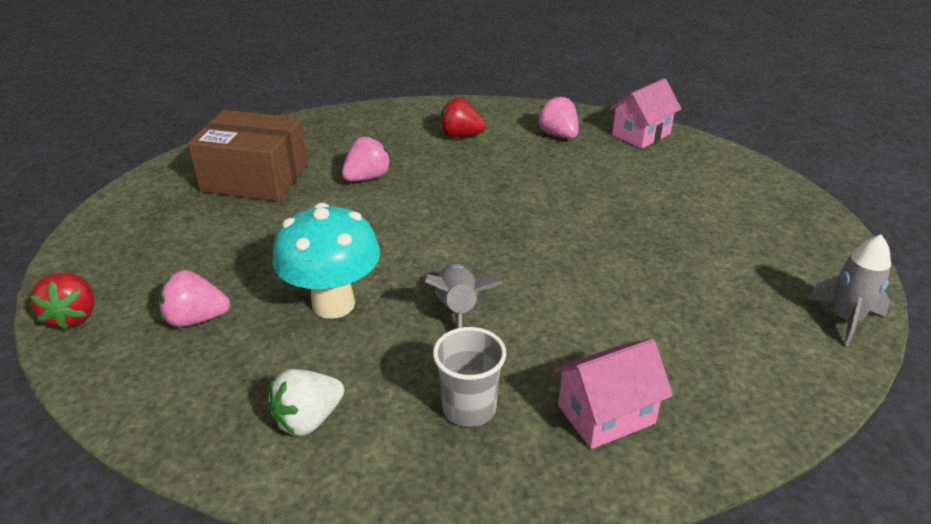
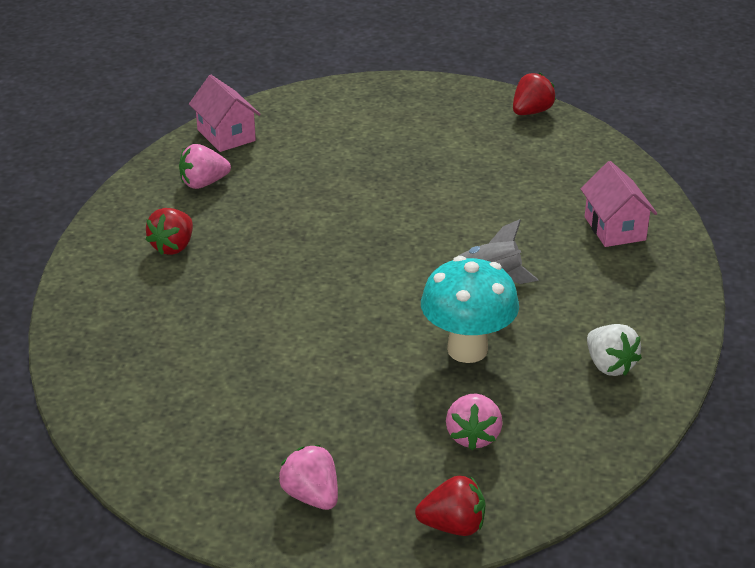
camera: 80 degrees left, 0 degrees up
brown box [188,110,308,201] -> none
pink strawberry [342,136,391,181] -> pink strawberry moved to [279,445,338,510]
grey cup [433,327,506,427] -> none
grey rocket [808,235,891,347] -> red strawberry [513,73,556,115]

